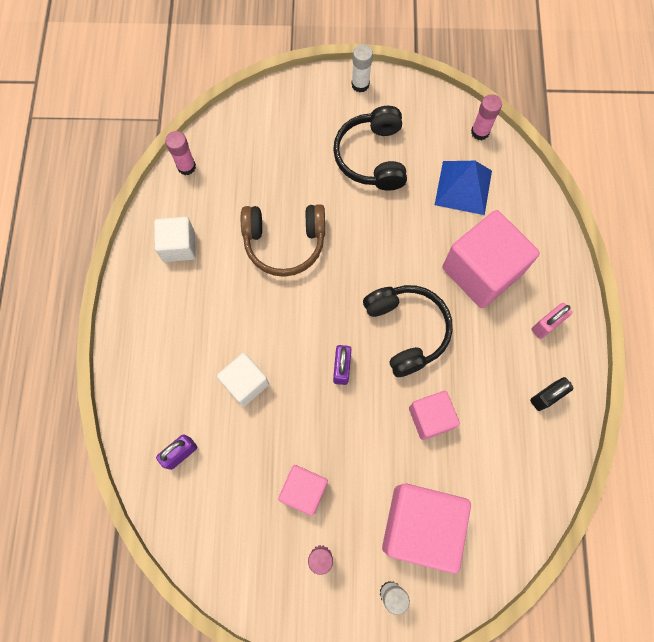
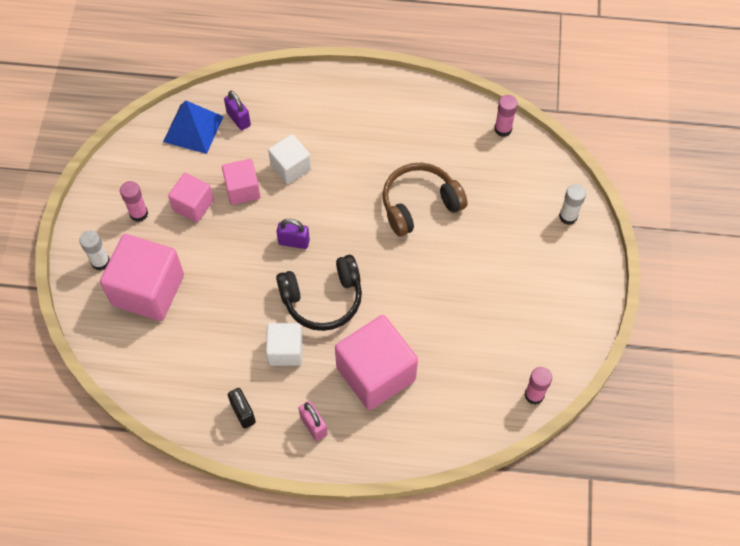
camera: 95 degrees right, 10 degrees down
white cube [154,217,195,262] -> white cube moved to [266,323,303,366]
brown headphones [241,204,325,277] -> brown headphones turned 60 degrees clockwise [383,163,467,237]
black headphones [333,106,407,191] -> none
white glue stick [351,44,373,92] -> white glue stick moved to [559,184,586,225]
pink cube [409,391,460,440] -> pink cube moved to [222,159,260,205]
blue pyramid [435,161,492,215] -> blue pyramid moved to [163,101,224,154]

